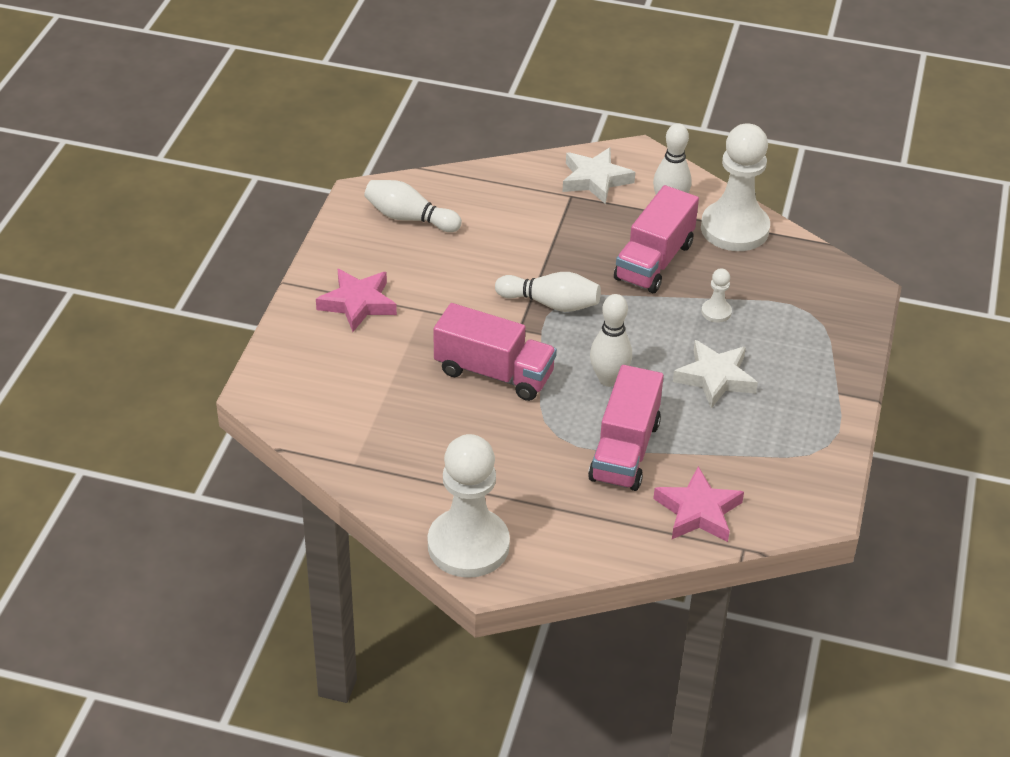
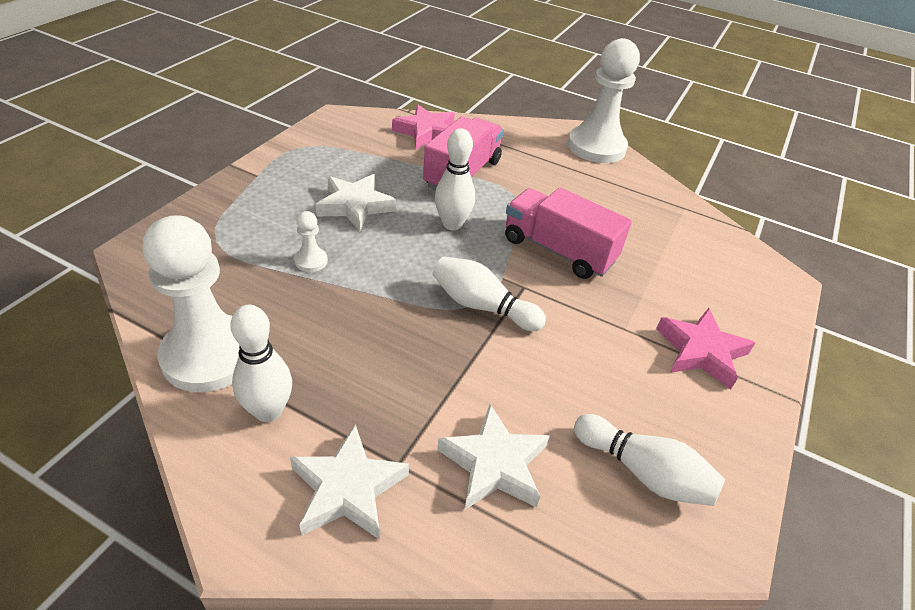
camera: 170 degrees left, 0 degrees up
pink truck [614,185,699,293] -> none
none -> white star [437,404,550,510]

